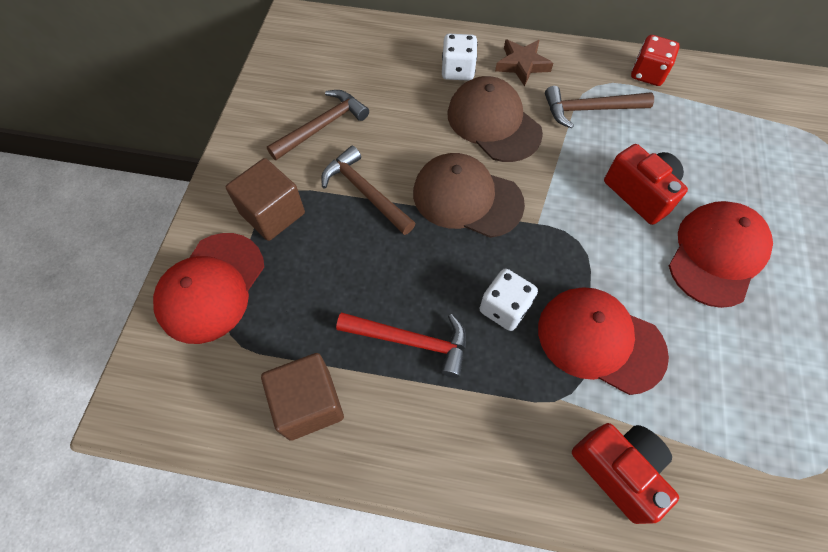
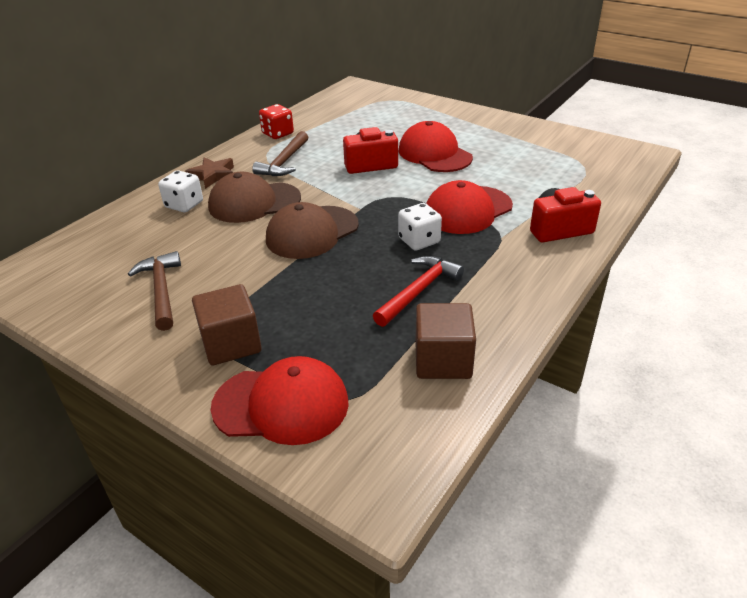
camera: 65 degrees left, 25 degrees down
red cap [153,233,264,344] -> red cap turned 45 degrees counterclockwise [211,356,349,445]
brown hammer [321,146,416,235] -> none

